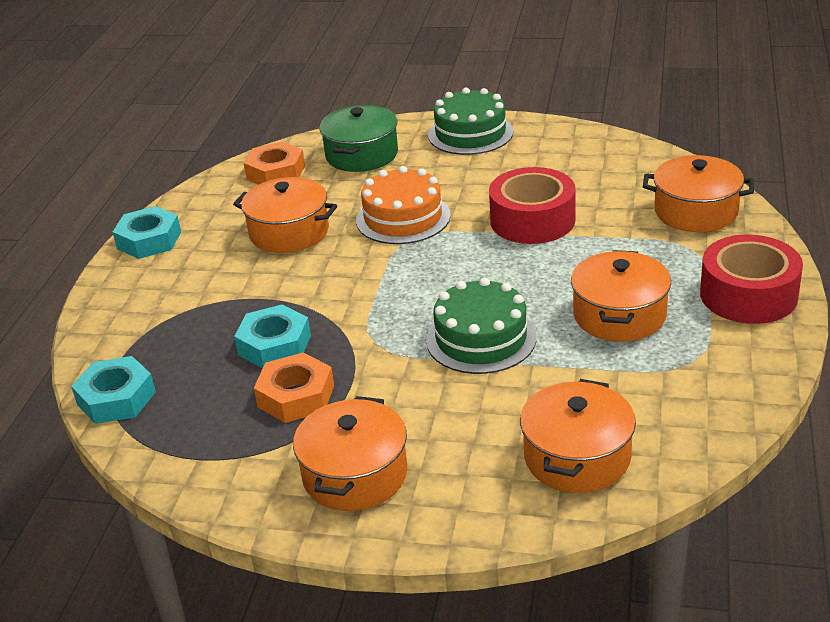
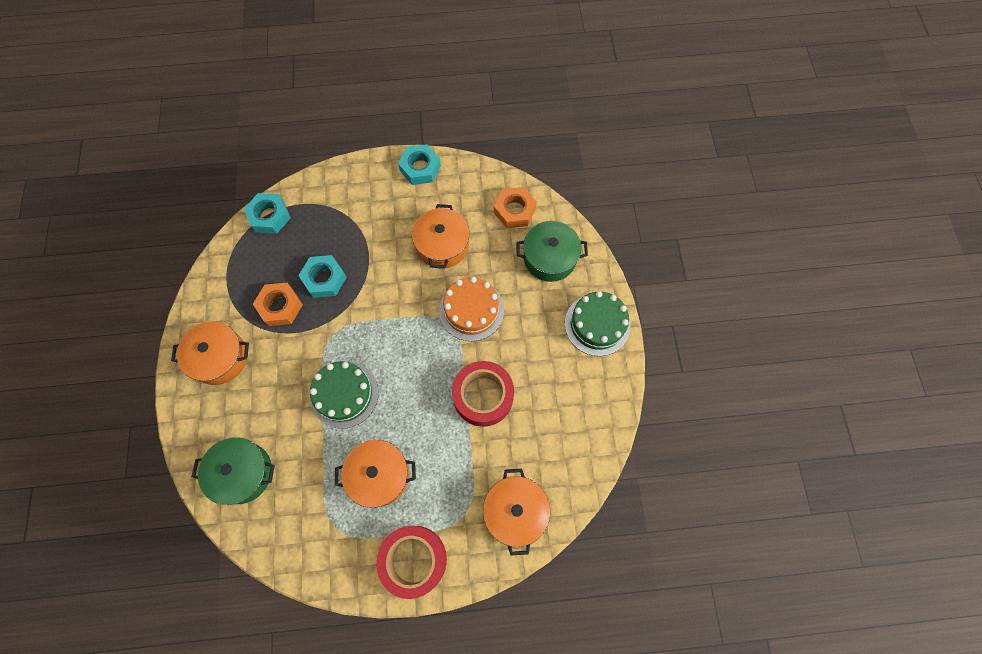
camera: 70 degrees right, 35 degrees up
orange pot [520,379,636,493] -> green pot [192,437,275,505]

